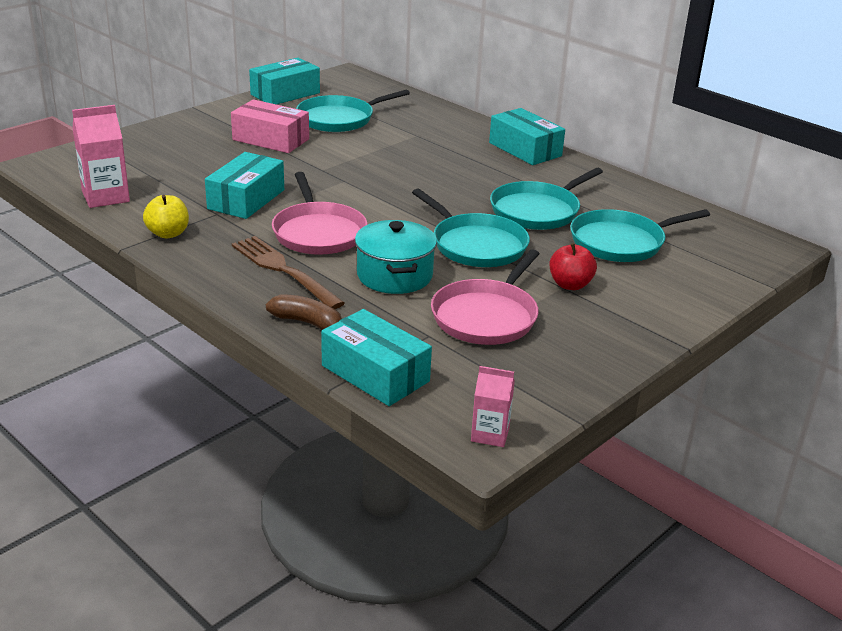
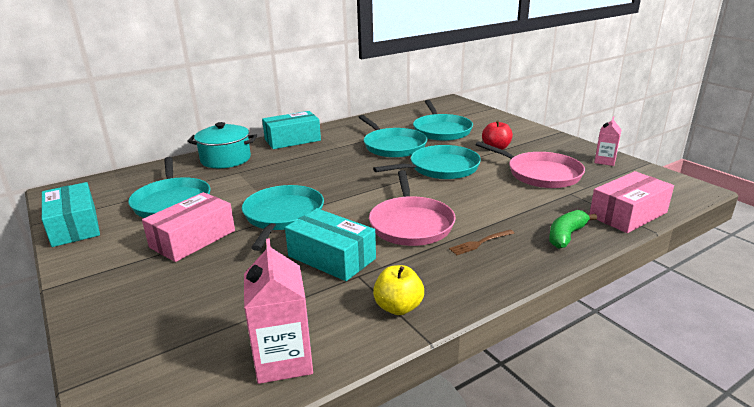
camera: 75 degrees left, 5 degrees down
brown fork [232,236,345,309] -> brown fork [449,230,514,255], size x0.51
brown banana [266,294,342,330] -> green banana [549,210,597,249]
pink pan [272,172,367,255] -> pink pan turned 90 degrees clockwise [369,170,456,246]
turquoise box [321,309,432,406] -> pink box [589,171,674,233]
turquoise pot [355,220,437,294] -> turquoise pot moved to [187,122,257,168]
pink carton [471,366,515,447] -> pink carton moved to [594,116,622,166]
none -> turquoise pan [242,185,324,251]

